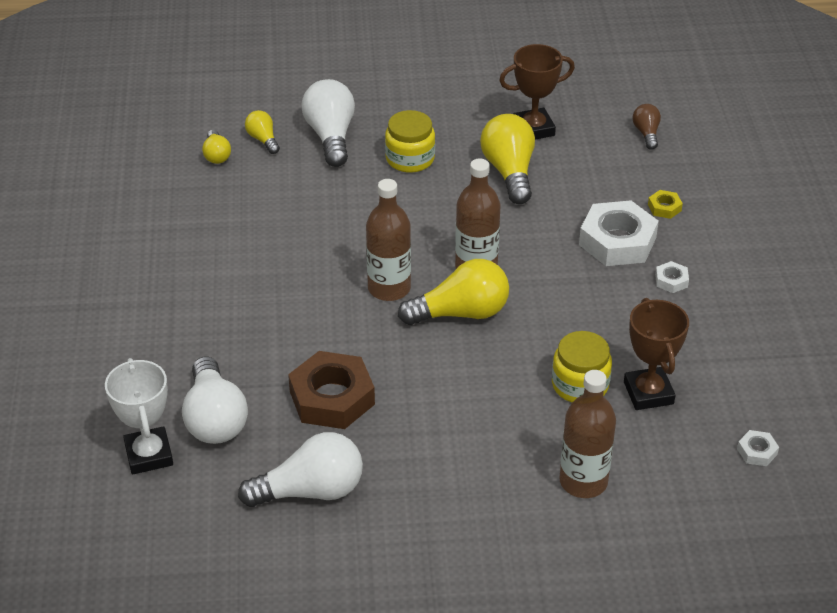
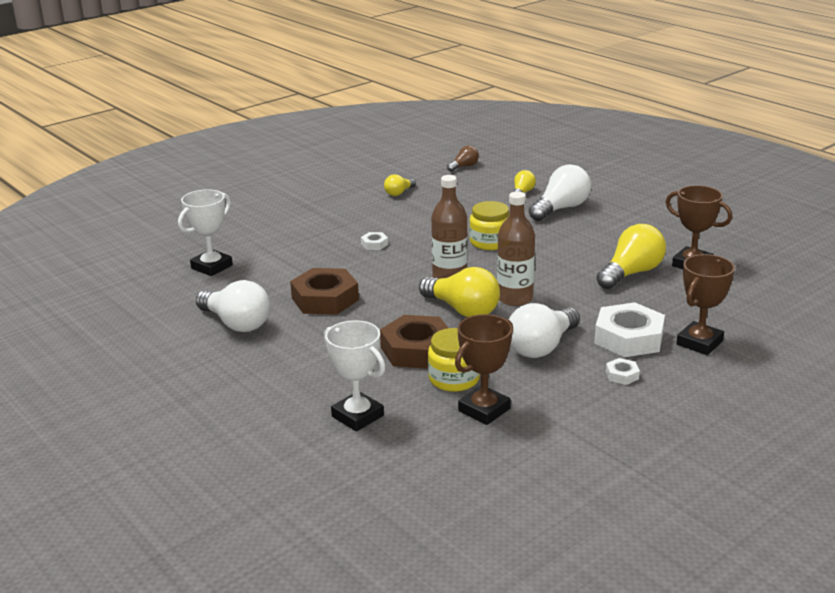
camera: 55 degrees right, 15 degrees down
white light bulb [182,357,248,444] -> white light bulb moved to [509,303,580,358]
yellow light bulb [202,130,231,164] -> yellow light bulb moved to [384,174,416,196]
yellow jar [385,110,435,173] -> yellow jar moved to [469,201,509,250]
brown bottle [559,370,616,498] -> white trophy [324,320,386,431]
brown light bulb [633,104,661,150] -> brown light bulb moved to [447,145,479,172]
yellow nut [648,190,683,219] -> brown trophy [676,254,735,355]
white nut [737,430,779,466] -> white nut moved to [361,232,388,250]
none -> brown nut [380,315,448,369]

